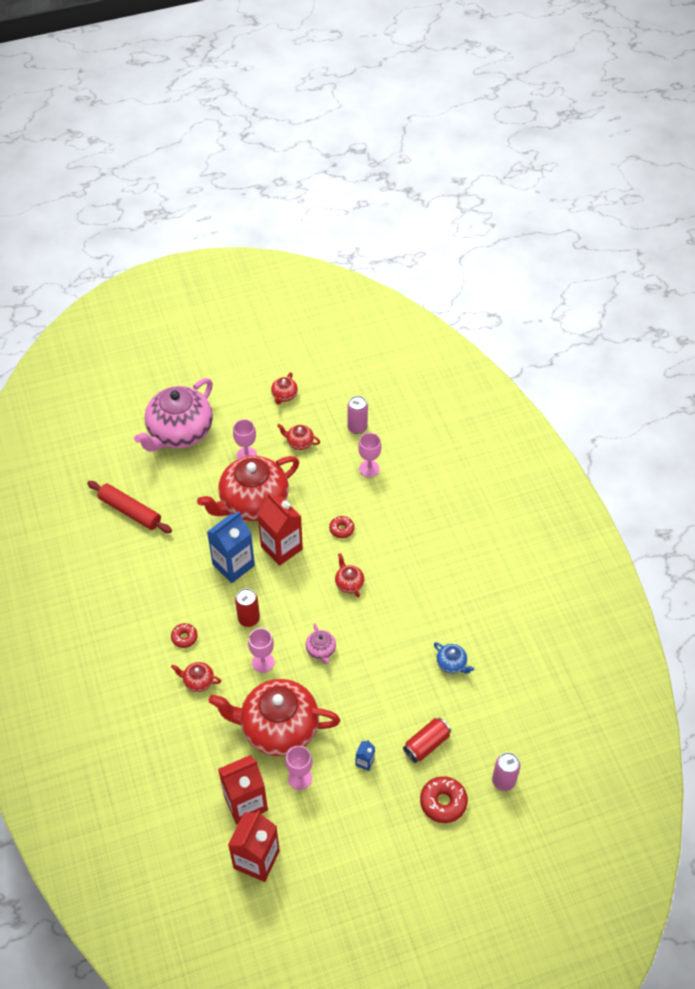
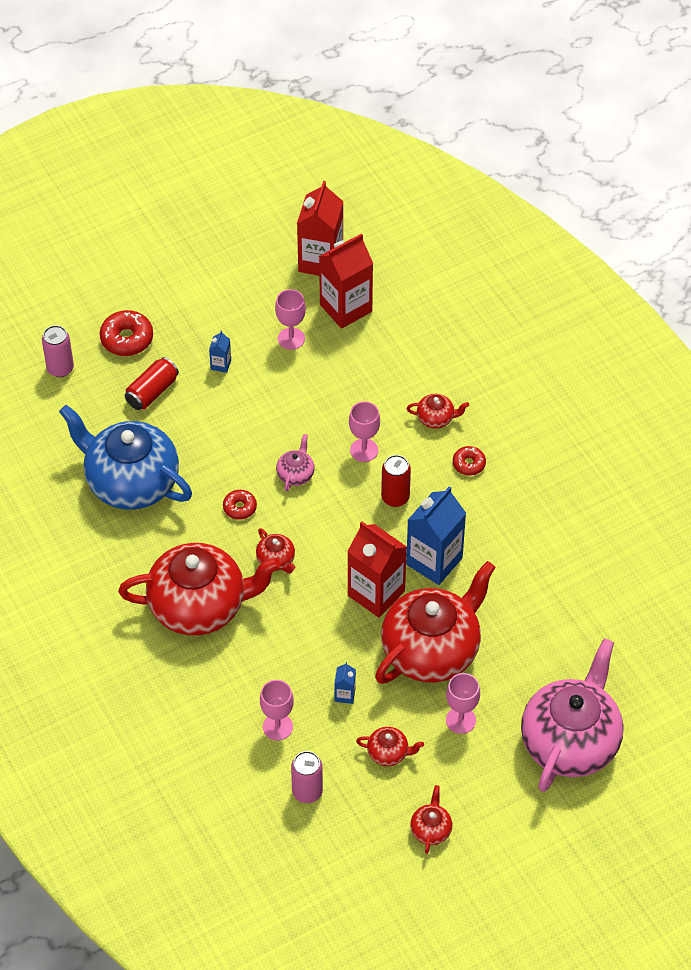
camera: 170 degrees right, 0 degrees up
red rolling pin [87,481,172,533] -> none
red teapot [209,679,340,756] -> red teapot moved to [119,543,281,635]
pink teapot [306,623,336,664] -> pink teapot turned 45 degrees clockwise [276,434,315,492]
red donut [329,516,354,538] -> red donut moved to [223,490,257,520]
blue teapot [434,642,474,674] -> blue teapot [59,405,192,510], size x2.46
none -> blue carton [334,662,356,704]

